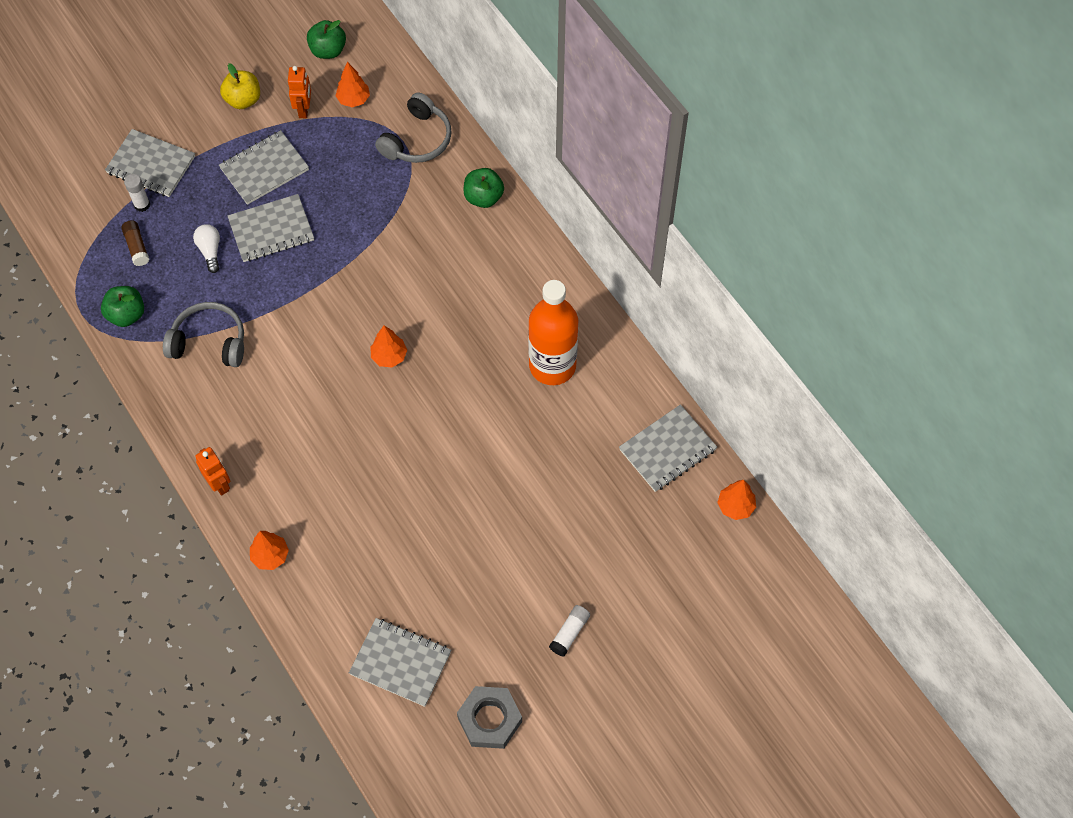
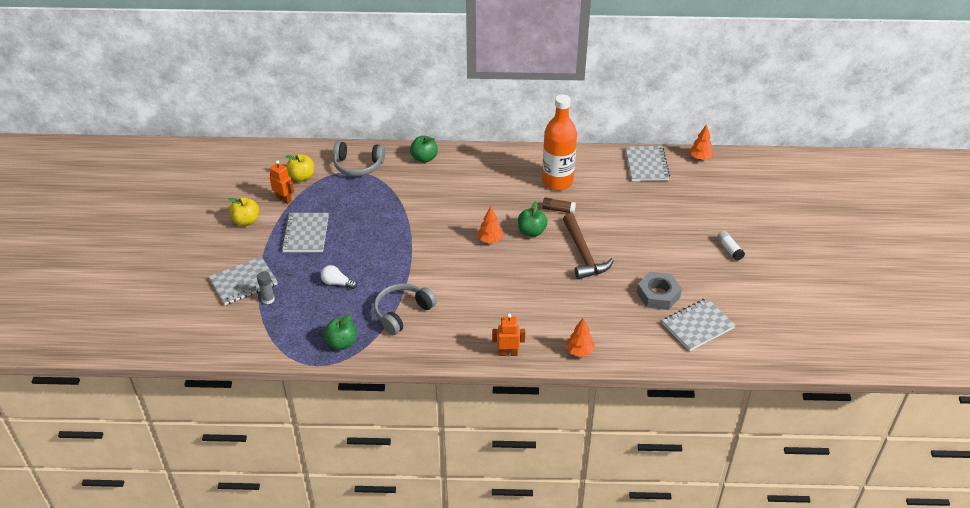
camera: 55 degrees left, 20 degrees down
brown glue stick [121,221,149,266] -> brown glue stick moved to [542,198,576,214]
white glue stick [124,174,150,212] -> grey glue stick [257,271,275,304]
grey notebook [228,194,314,262] -> none
green apple [307,20,346,59] -> green apple moved to [518,201,548,237]
orange tree [336,62,370,107] -> yellow apple [286,154,314,182]
grey headphones [375,92,452,163] -> grey headphones turned 120 degrees clockwise [333,142,385,176]
grey nut [457,686,522,749] -> grey nut moved to [637,272,682,310]
none -> brown hammer [563,213,614,279]

